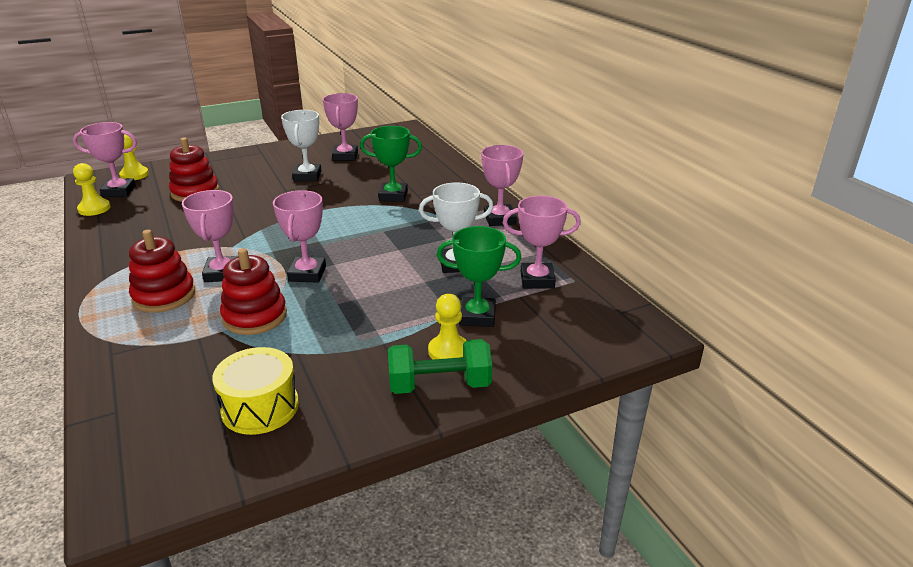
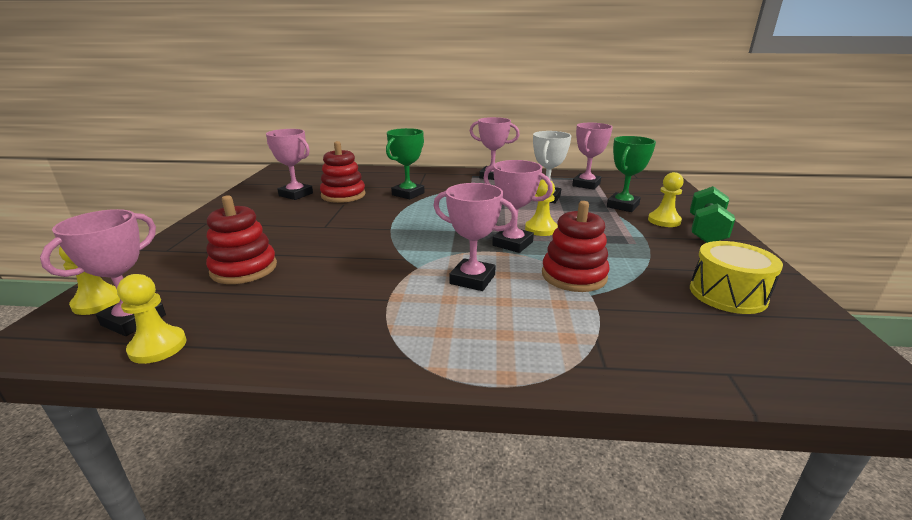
camera: 60 degrees left, 5 degrees down
red stacking toy [129,230,195,313] -> red stacking toy moved to [320,141,366,203]
white trophy [281,110,322,181] -> none
none -> yellow pawn [525,179,558,236]

